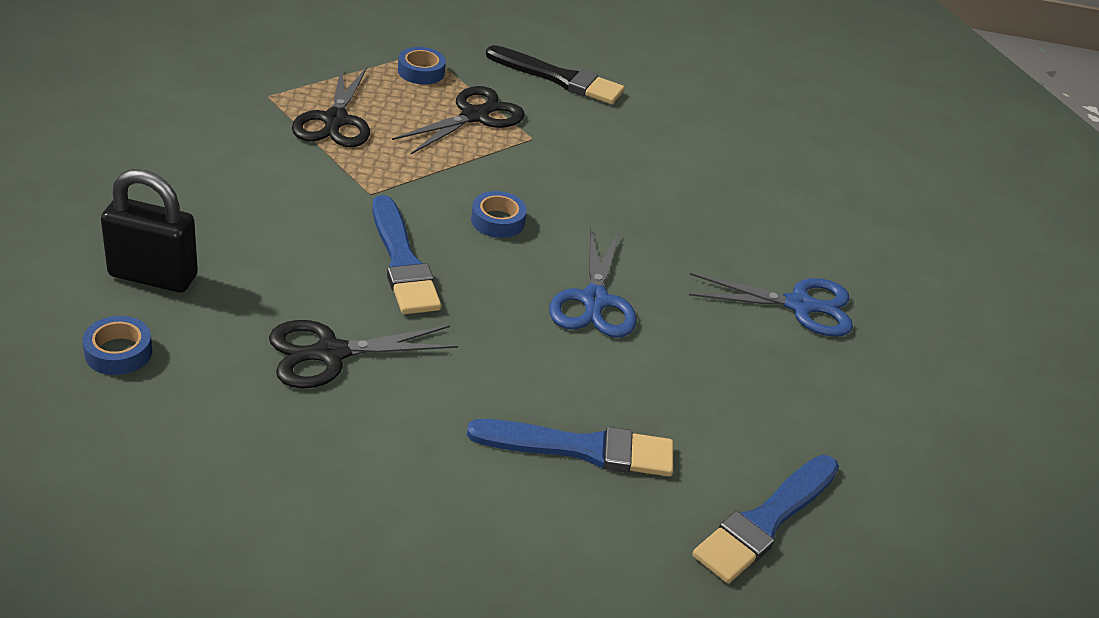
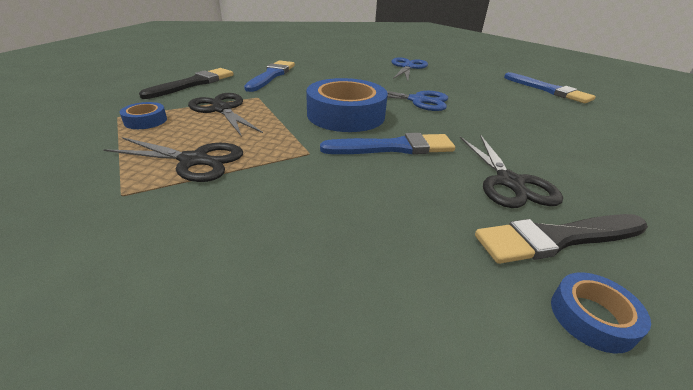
camera: 75 degrees left, 5 degrees down
black padlock [101,169,198,292] -> none
blue brush [467,419,673,476] -> blue brush moved to [244,60,295,92]
blue tape [471,191,527,238] -> blue tape [306,78,388,132], size x2.20
none -> black brush [475,214,648,264]

